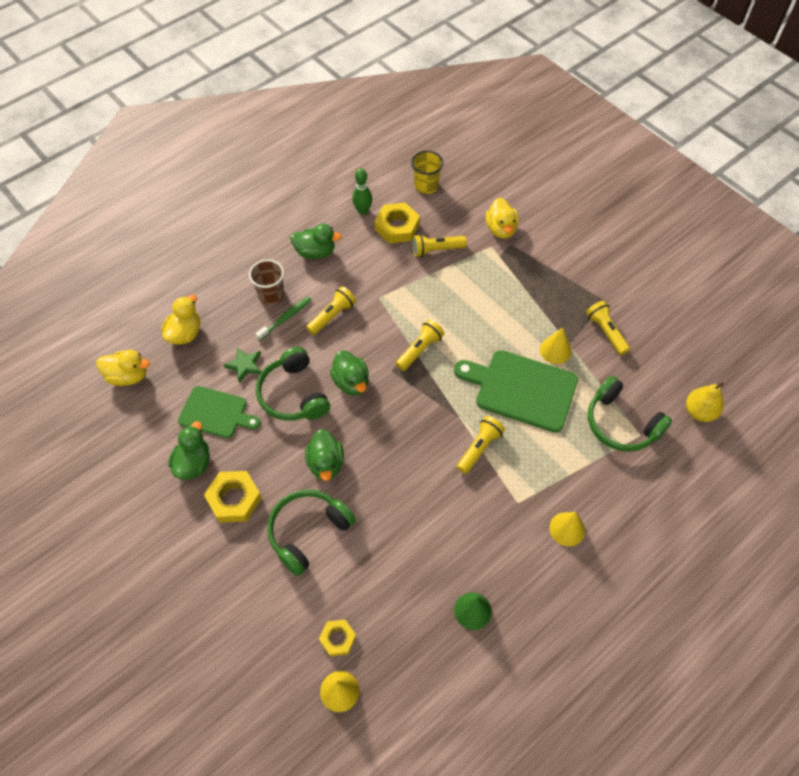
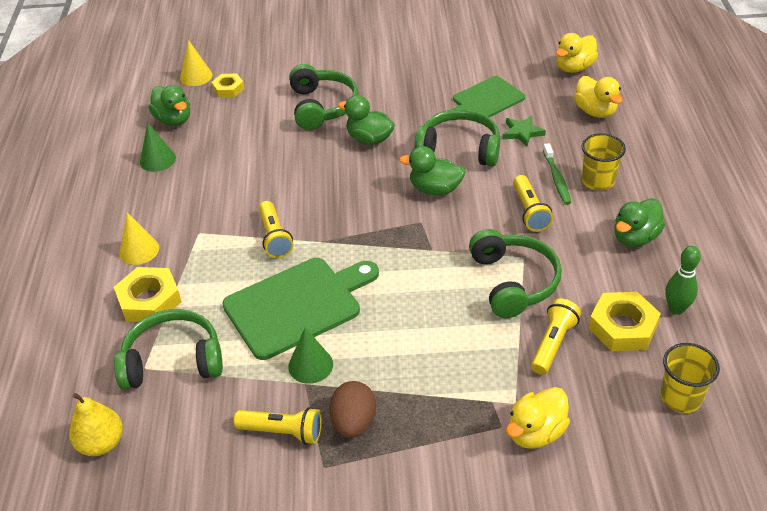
camera: 130 degrees right, 15 degrees down
green duck [168,421,210,480] -> green duck moved to [148,85,190,126]
yellow nut [204,471,262,523] -> yellow nut moved to [114,267,182,322]
brown cup [249,260,284,305] -> yellow cup [581,133,626,190]
yellow flashlight [396,320,445,371] -> none
yellow duck [486,198,519,239] -> yellow duck turned 75 degrees counterclockwise [506,387,570,449]
yellow cone [540,327,571,364] -> green cone [288,328,333,384]
none -> brown egg [329,381,376,438]
none -> green headphones [469,229,562,318]

